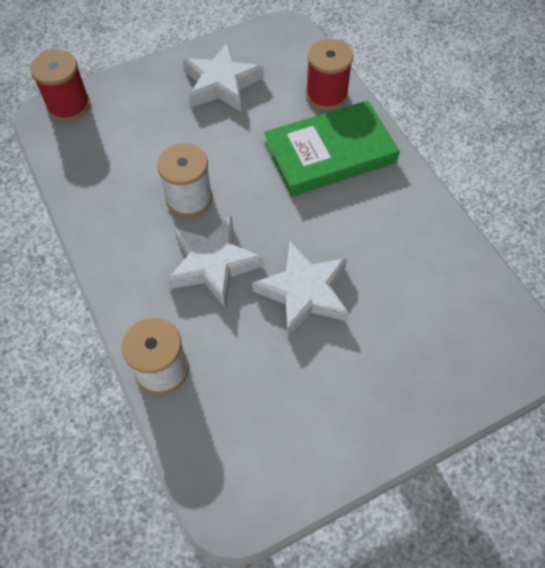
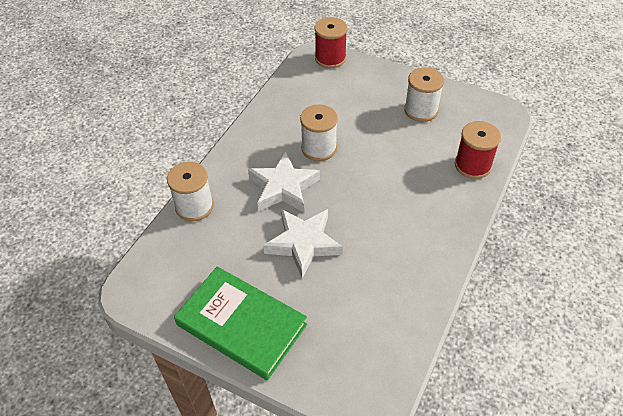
camera: 55 degrees right, 10 degrees down
white star [183,42,264,112] -> white spool [404,67,444,122]
green book [264,100,400,197] -> green book moved to [174,266,307,380]

